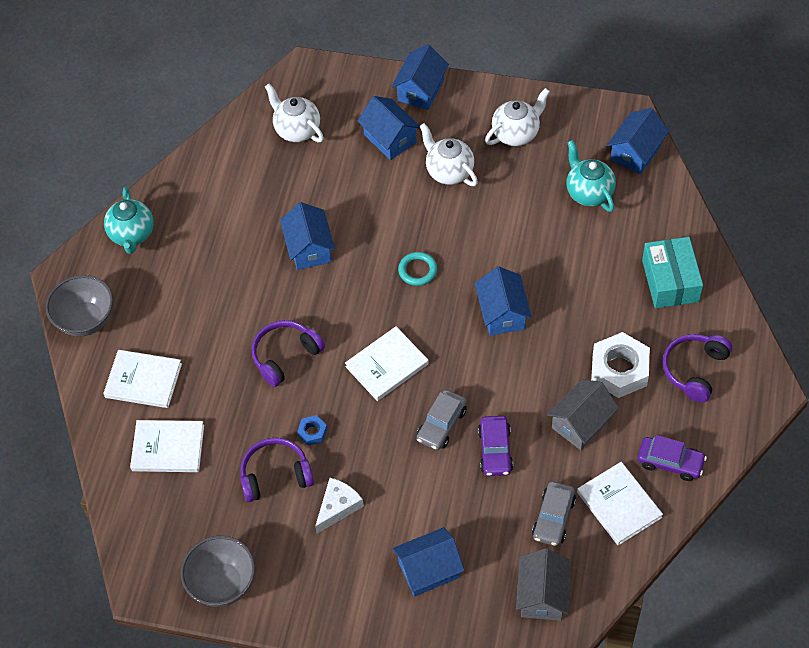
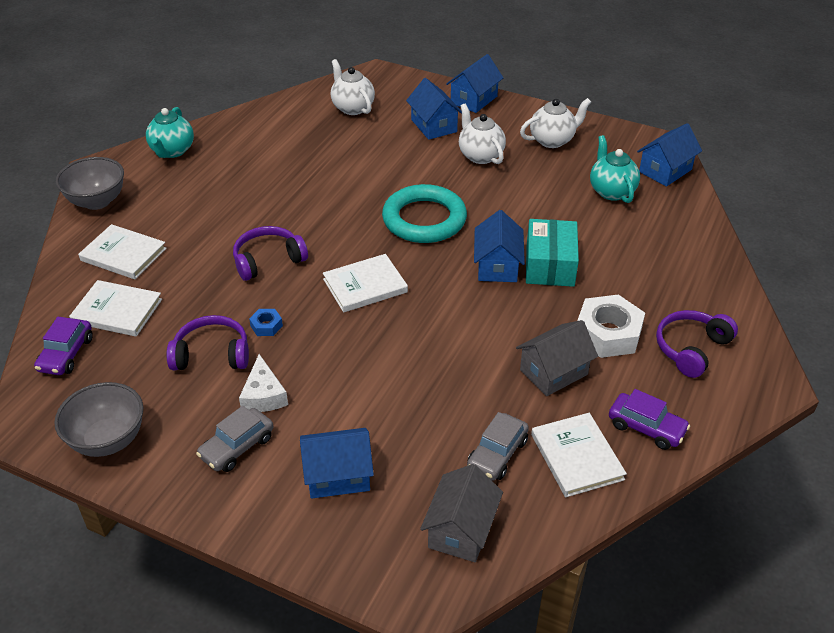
camera: 10 degrees right, 15 degrees down
blue house [280,202,335,270] -> none
white cheese [315,478,364,533] -> white cheese turned 120 degrees clockwise [239,354,288,412]
turquoise ring [398,252,437,286] -> turquoise ring [382,184,467,243], size x2.14
grey car [417,390,467,450] -> grey car moved to [196,406,274,472]
purple car [478,416,513,476] -> purple car moved to [34,317,93,375]
turquoise box [642,237,703,308] -> turquoise box moved to [526,219,579,287]

